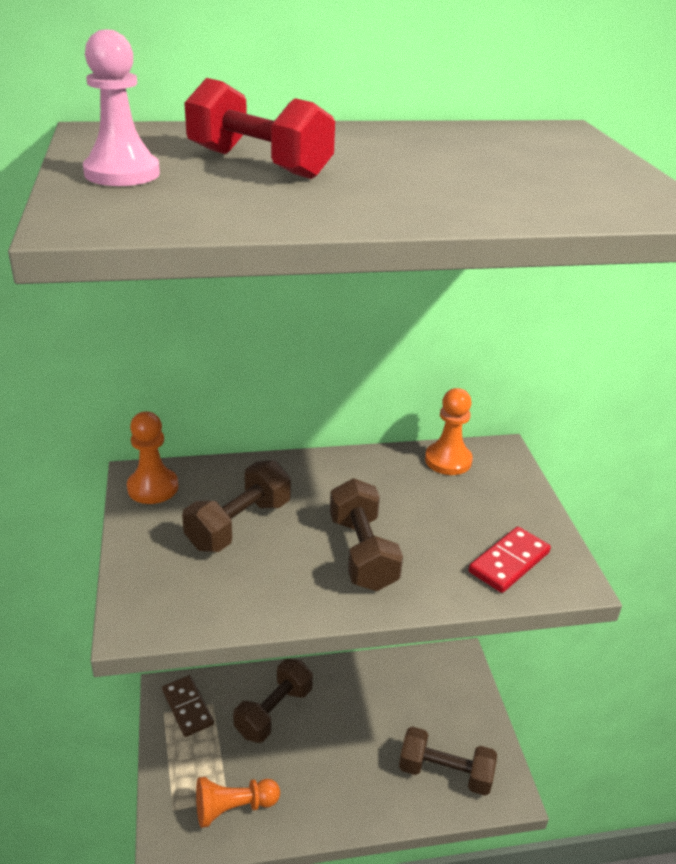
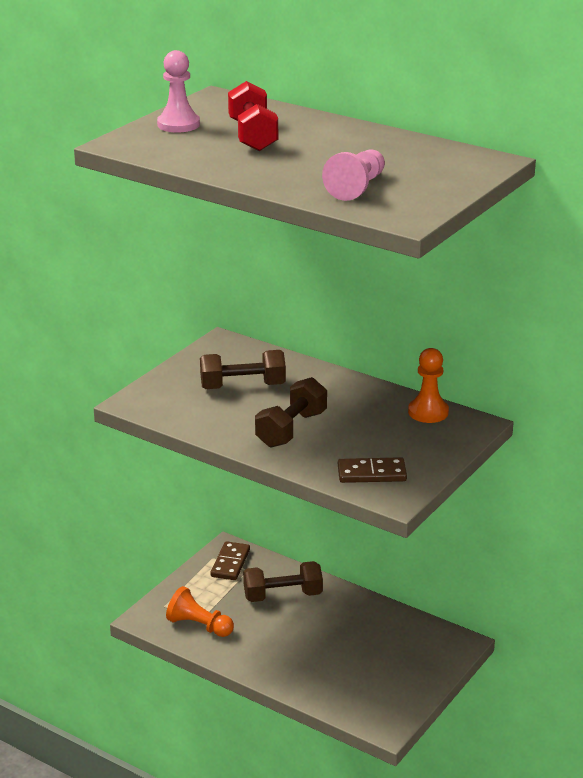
camera: 45 degrees right, 5 degrees down
orange pawn [127,411,178,504] -> none
brown dumbbell [399,727,497,796] -> none
red domino [469,527,551,593] -> brown domino [338,457,407,483]
none -> pink pawn [322,149,385,201]

